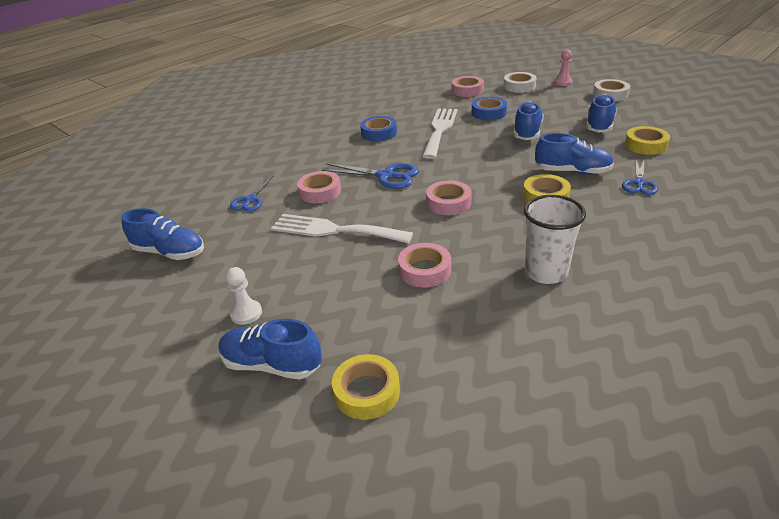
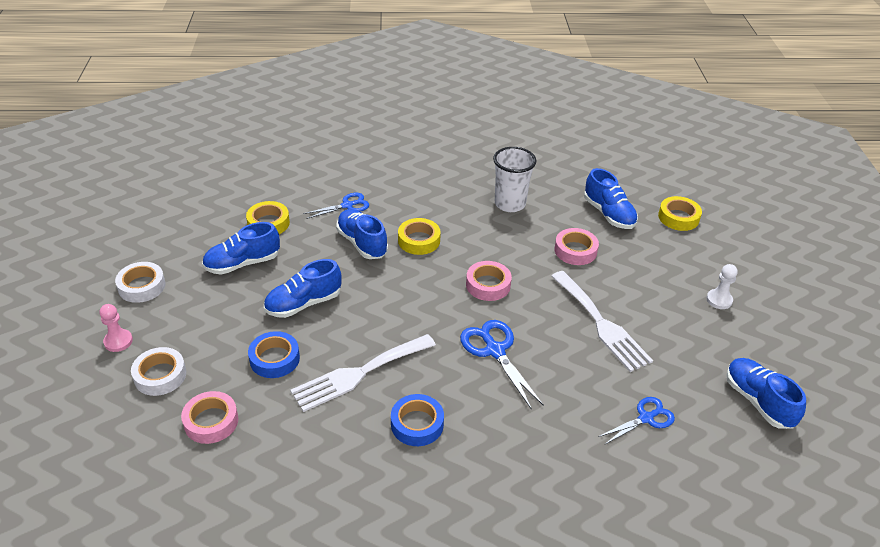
camera: 140 degrees left, 5 degrees up
blue shoe [219,319,322,380] -> blue shoe moved to [584,168,638,229]
pink tape [297,171,341,203] -> none

